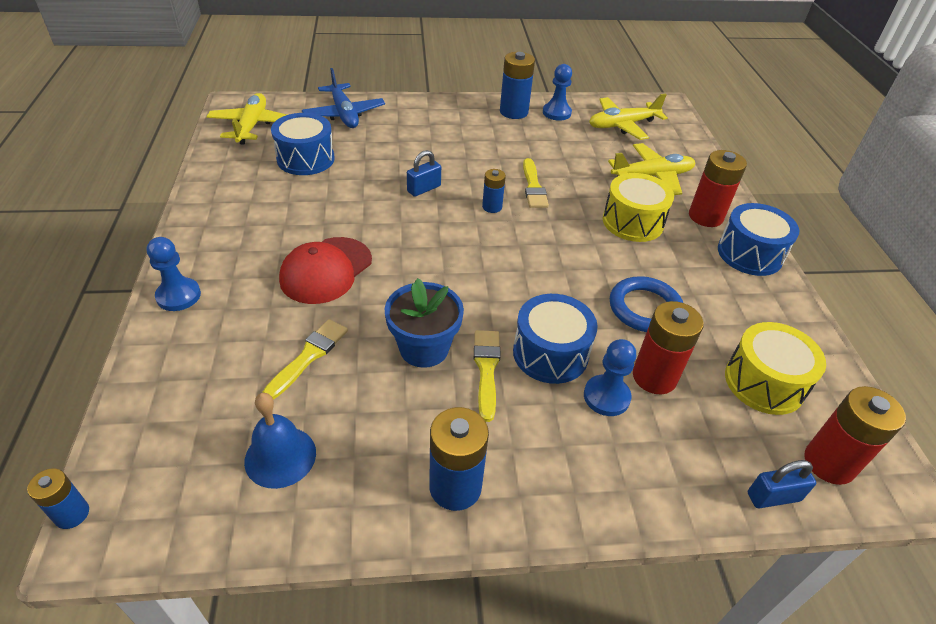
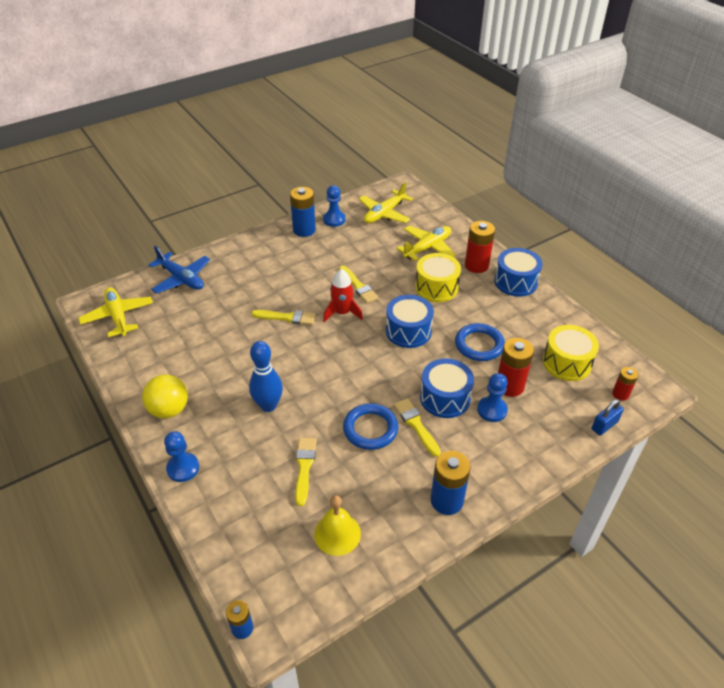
camera: 25 degrees left, 0 degrees up
blue bell [244,393,316,489] -> yellow bell [314,495,361,556]
blue drum [271,113,335,175] -> blue drum moved to [386,295,434,348]
red cap [279,237,372,304] -> blue bowling pin [249,341,283,412]
blue flower pot [384,278,464,368] -> blue ring [343,403,398,450]
blue padlock [407,150,441,197] -> yellow brush [251,310,316,325]
blue battery [482,169,506,213] -> red rocket [323,269,363,322]
red battery [805,386,906,485] -> red battery [612,367,638,401], size x0.58
none -> yellow ball [142,374,188,418]

